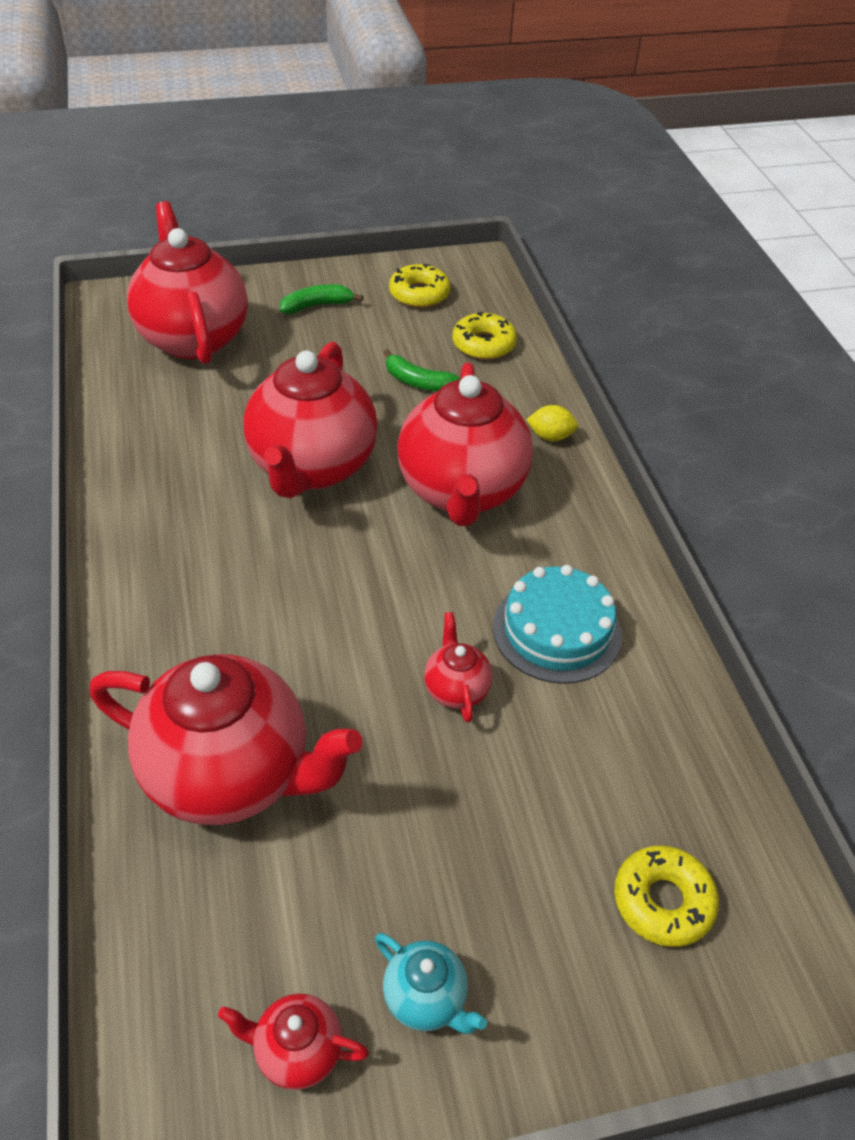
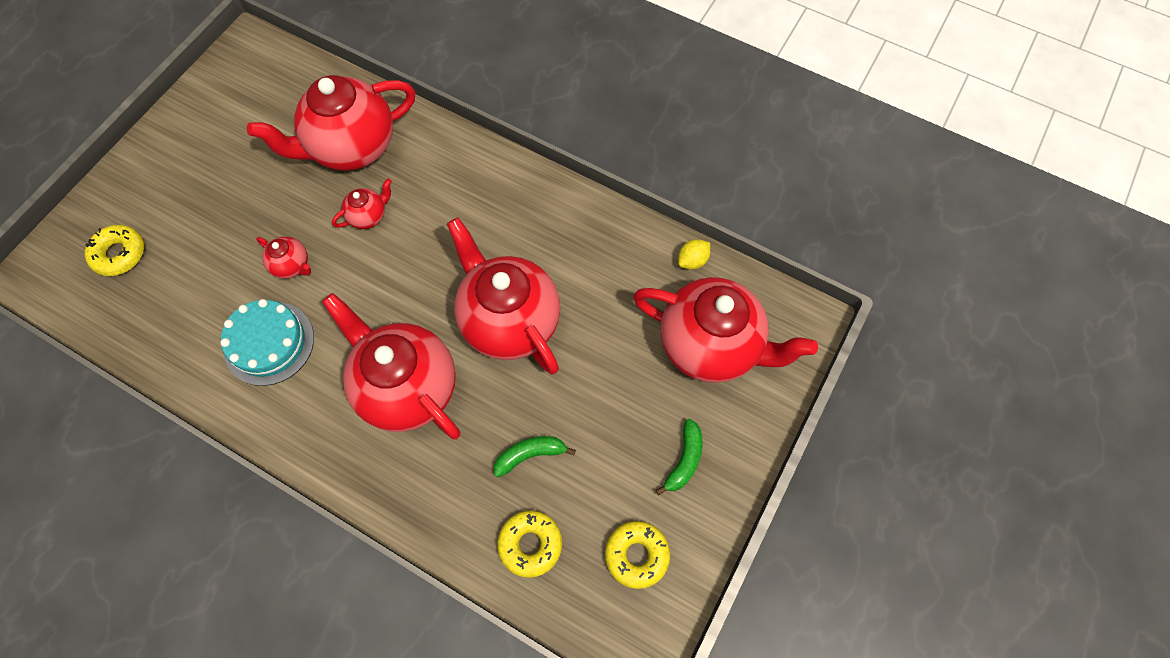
camera: 135 degrees right, 20 degrees up
red teapot [218,994,369,1090] -> red teapot moved to [332,179,392,229]
turquoise teapot [375,933,487,1034] -> none
yellow lemon [526,405,578,441] -> yellow lemon moved to [678,239,710,269]

